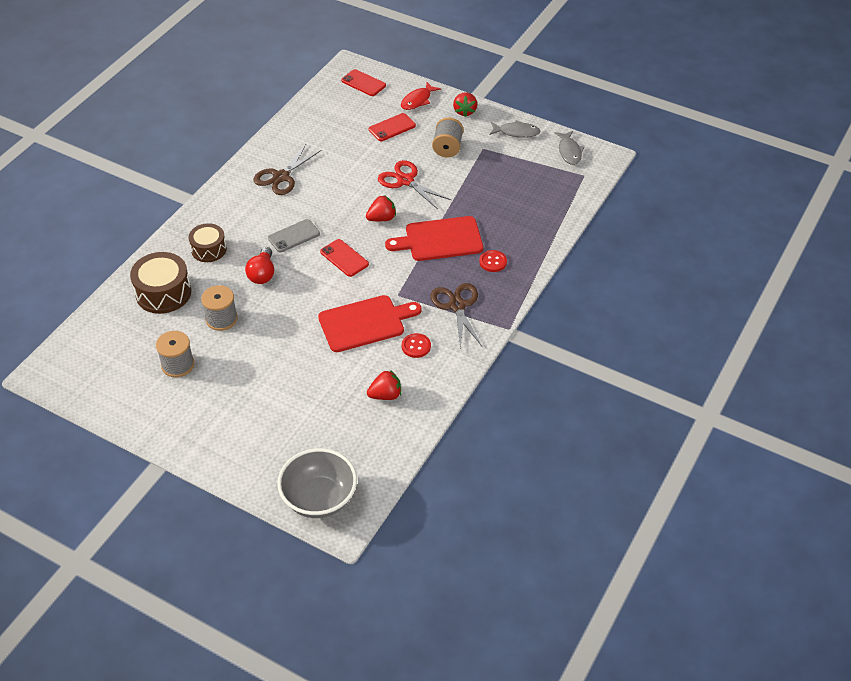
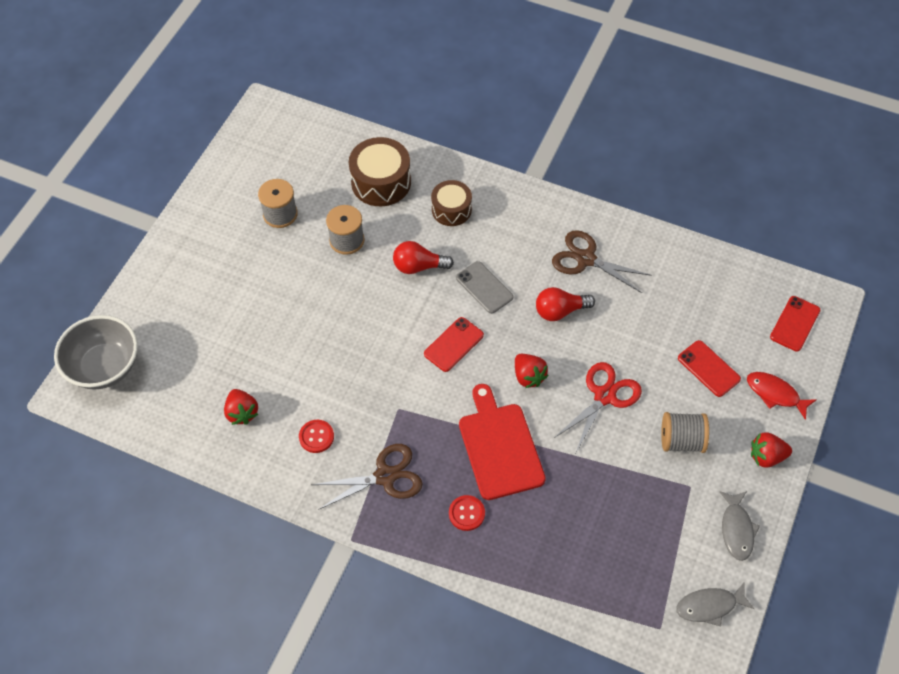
camera: 85 degrees right, 10 degrees up
red cutting board [318,295,422,352] -> none
none -> red light bulb [536,287,595,321]

